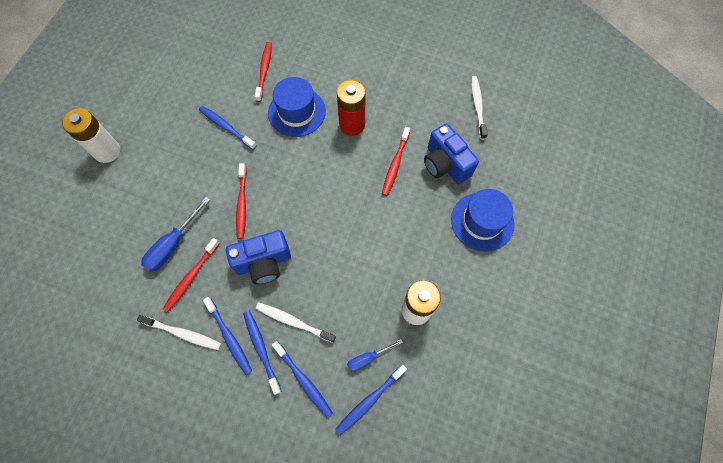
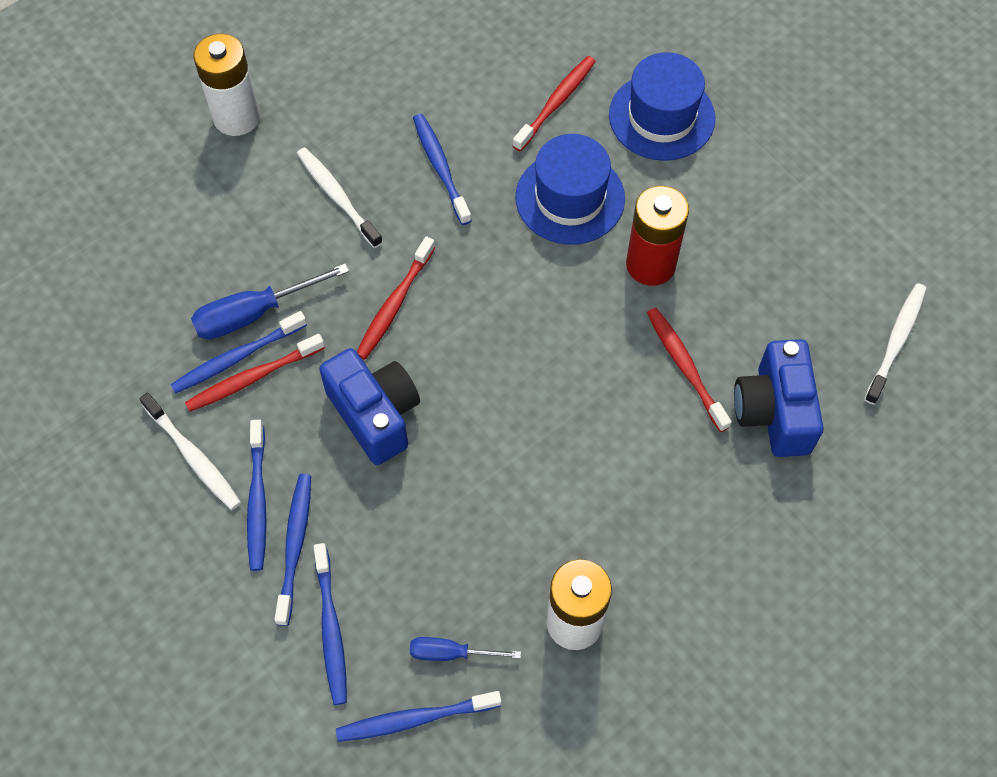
camera: 30 degrees right, 5 degrees down
blue camera [226,230,291,284] -> blue camera turned 135 degrees counterclockwise [319,348,420,465]
white toothbrush [256,303,336,343] -> white toothbrush moved to [297,147,383,248]
red toothbrush [382,127,410,196] -> red toothbrush turned 105 degrees clockwise [647,308,732,432]
blue hat [451,189,515,252] -> blue hat moved to [609,52,715,161]
none -> blue toothbrush [170,311,307,394]

